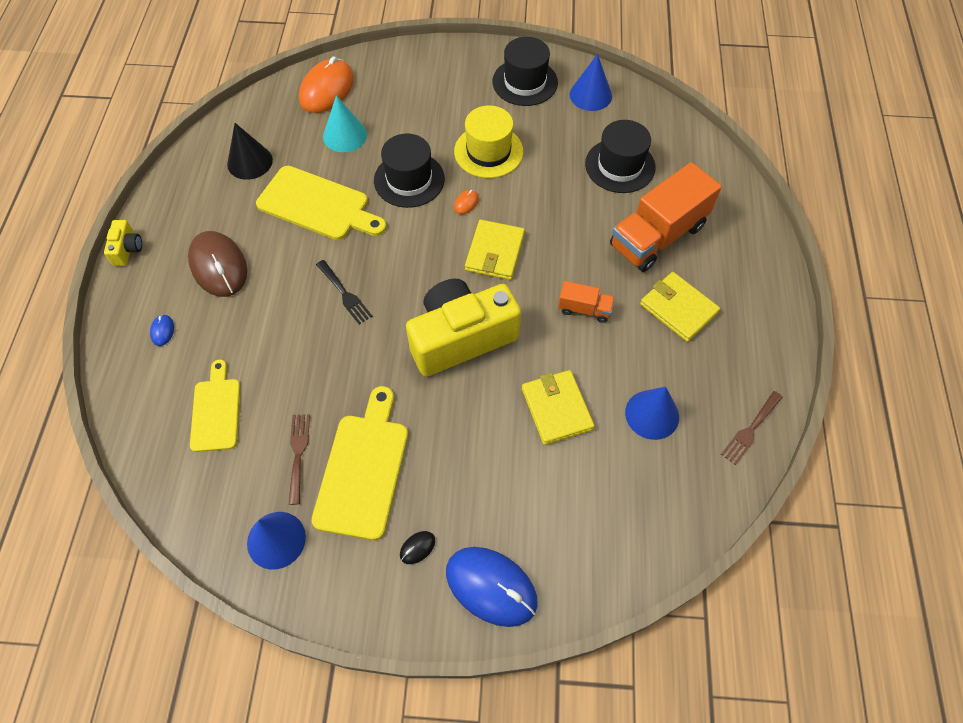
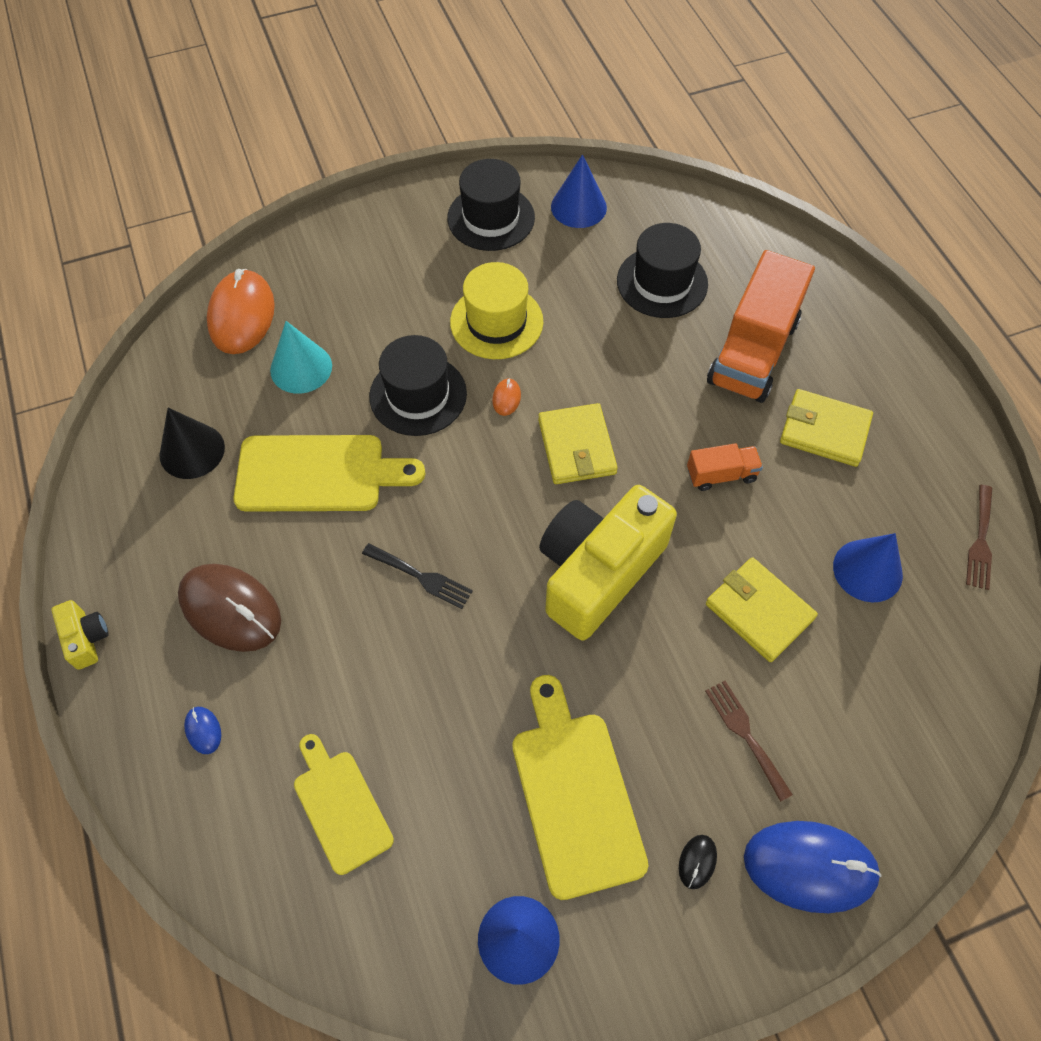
camera: 25 degrees left, 0 degrees up
brown fork [289,414,310,505] -> brown fork moved to [705,681,793,802]

